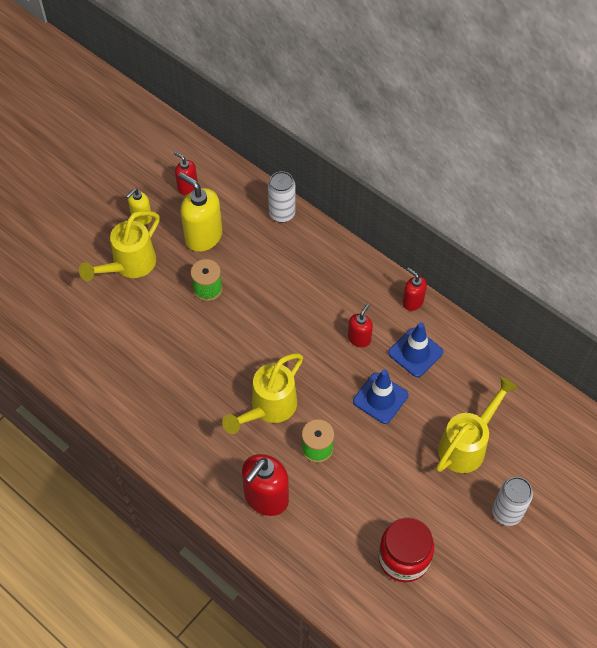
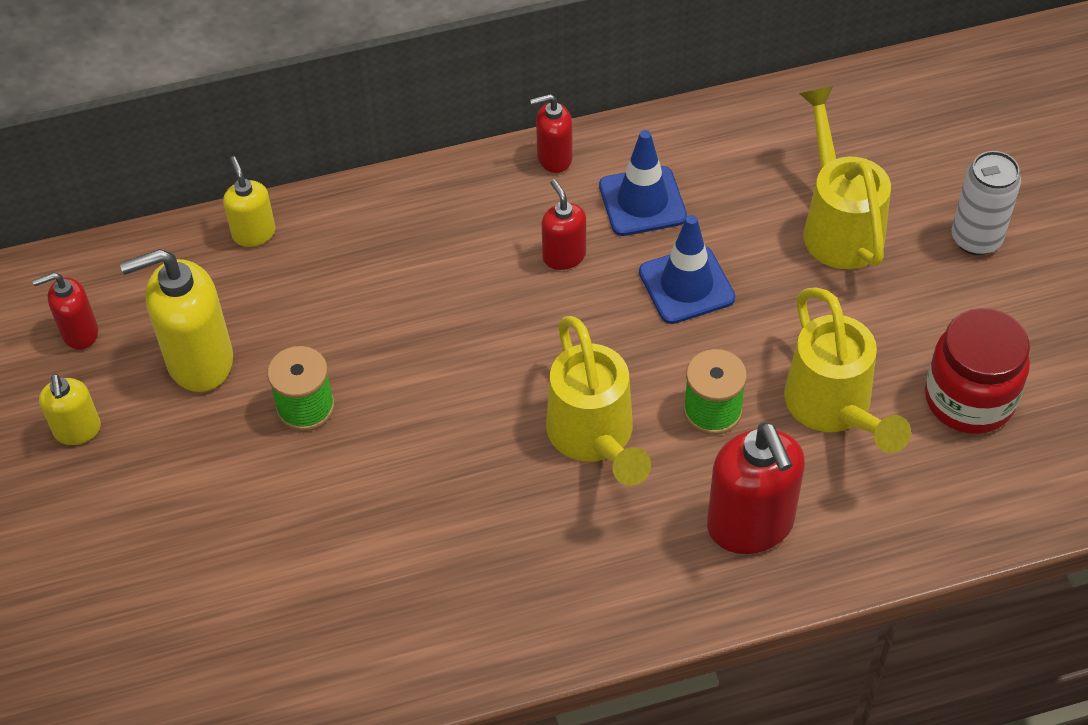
camera: 55 degrees left, 5 degrees down
yellow watering can [79,211,160,281] -> yellow watering can moved to [784,287,911,453]
white can [268,171,296,223] -> yellow soap dispenser [223,156,276,247]

